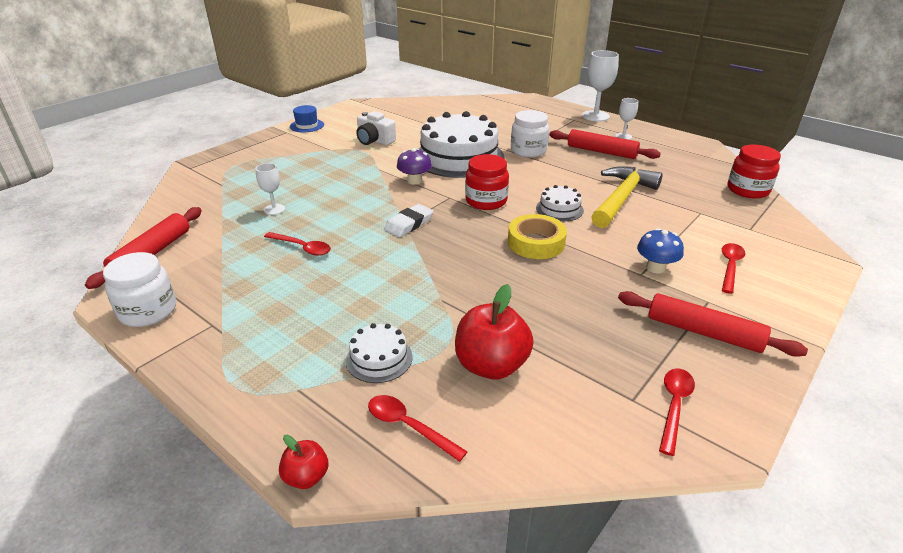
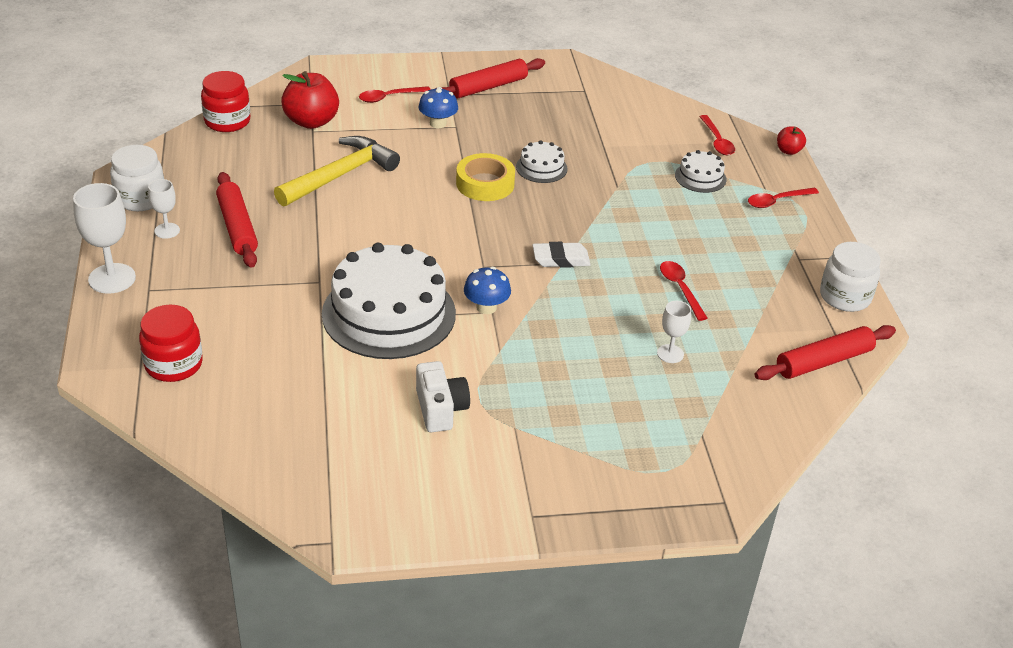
camera: 140 degrees left, 5 degrees up
blue hat [290,105,324,132] -> none
purple mushroom [397,148,432,185] -> blue mushroom [464,267,511,314]
red apple [455,284,534,380] -> red apple moved to [281,71,339,129]
red jar [465,154,509,210] -> red jar moved to [139,305,203,382]
white jar [511,110,549,158] -> white jar moved to [110,145,164,211]
white cake [536,185,584,222] -> white cake moved to [516,140,568,183]
yellow hammer [591,166,663,228] -> yellow hammer turned 150 degrees clockwise [274,136,400,207]
red rolling pin [618,291,808,357] -> red rolling pin turned 75 degrees clockwise [435,58,545,98]
red spoon [659,368,695,456] -> red spoon moved to [748,188,819,208]

